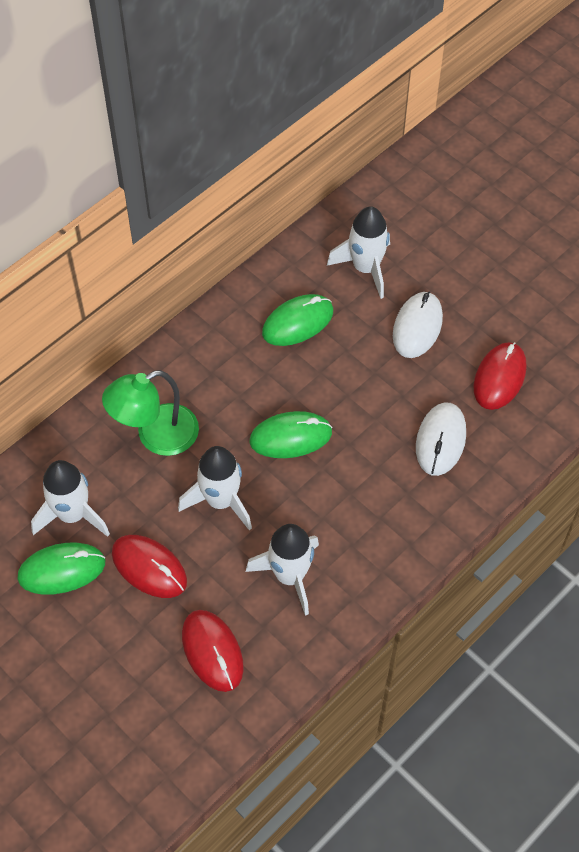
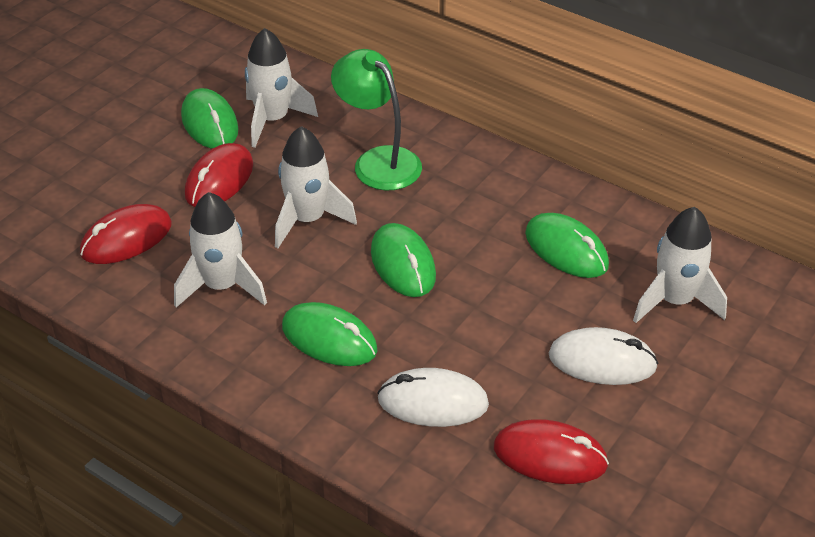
camera: 80 degrees right, 15 degrees down
none -> green mouse [282,302,377,366]

